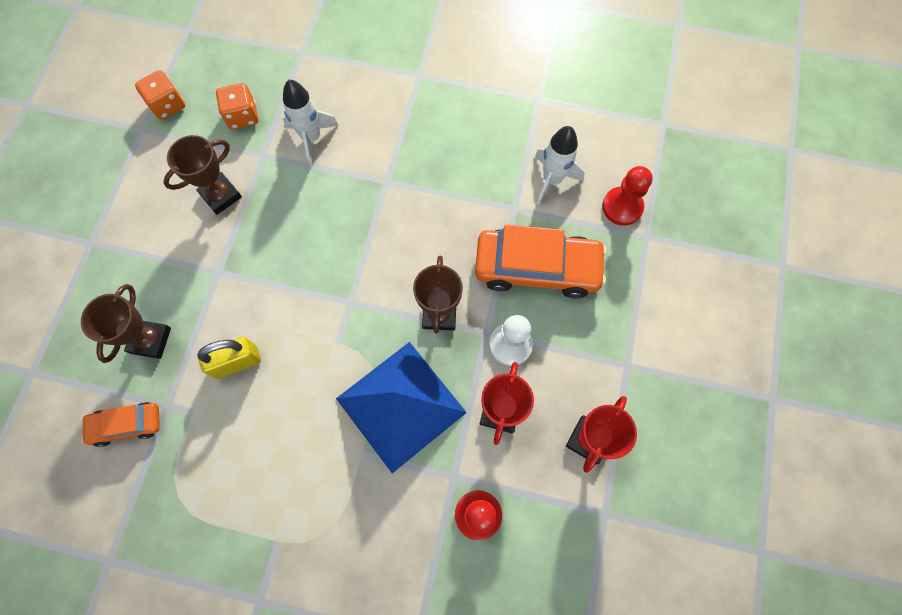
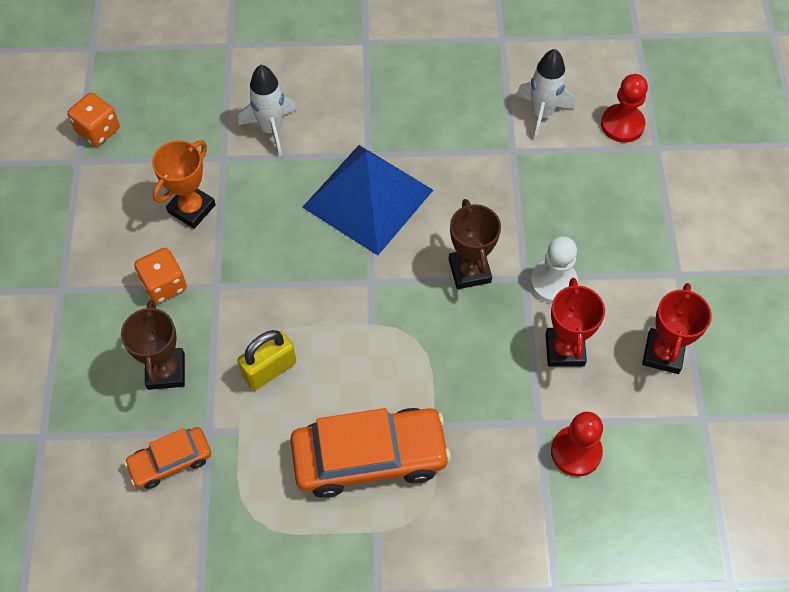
camera: 15 degrees left, 10 degrees down
brown trophy [163,135,242,215] -> orange trophy [152,140,216,229]
orange dice [216,83,258,130] -> orange dice moved to [134,248,187,304]
blue pyramid [336,342,467,473] -> blue pyramid moved to [302,145,433,255]
orange car [475,224,607,298] -> orange car moved to [290,408,451,498]

